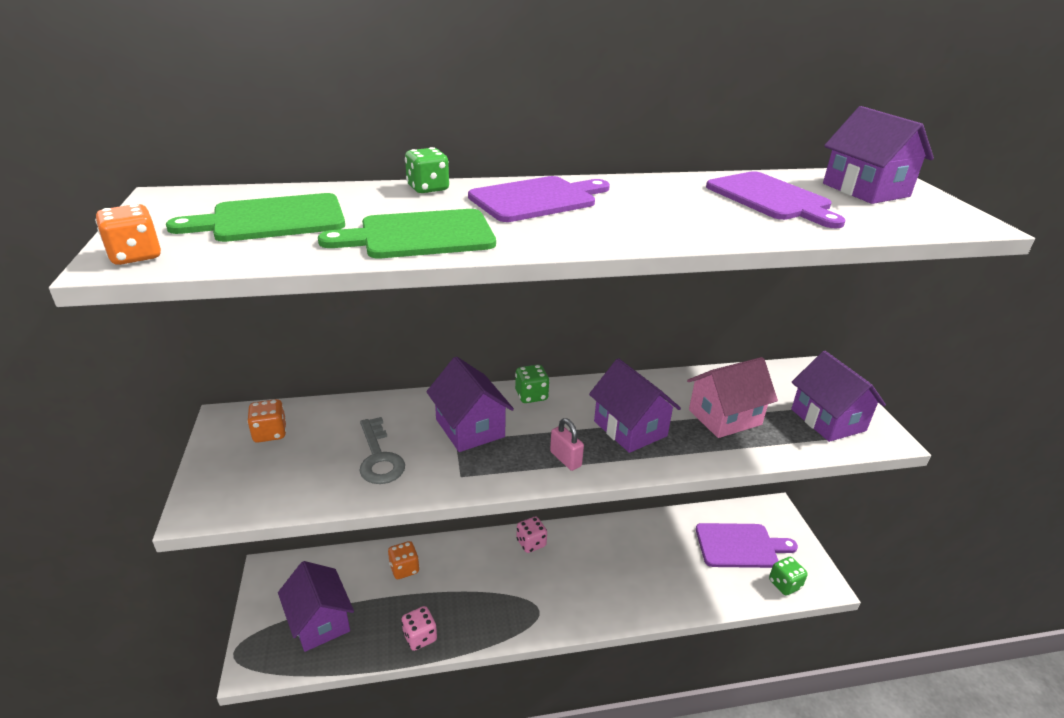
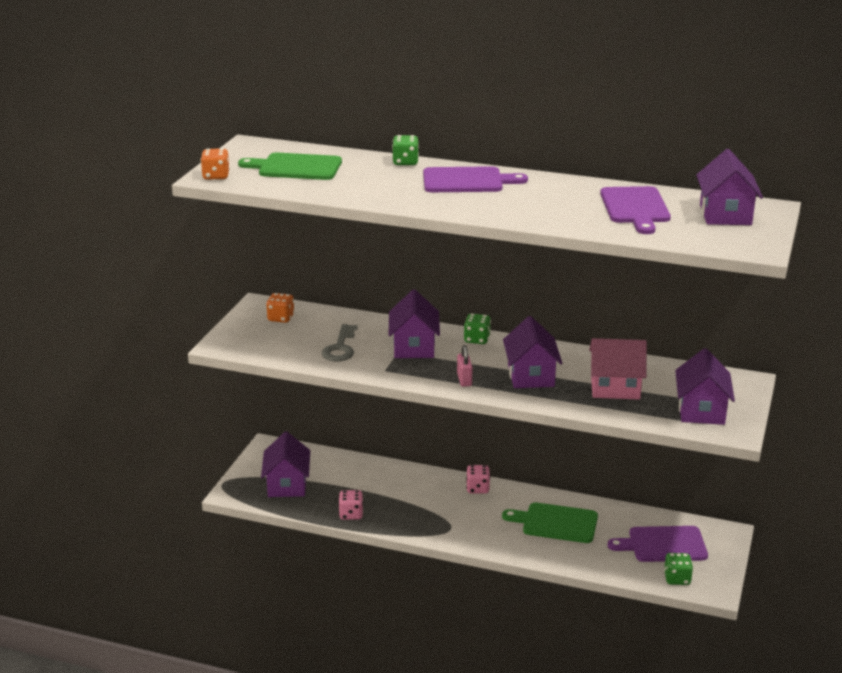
camera: 30 degrees right, 5 degrees down
green cutting board [318,209,496,258] -> green cutting board moved to [502,502,598,543]
orange dice [388,541,420,579] -> none
purple cutting board [696,523,798,568] -> purple cutting board turned 150 degrees clockwise [608,526,708,562]

